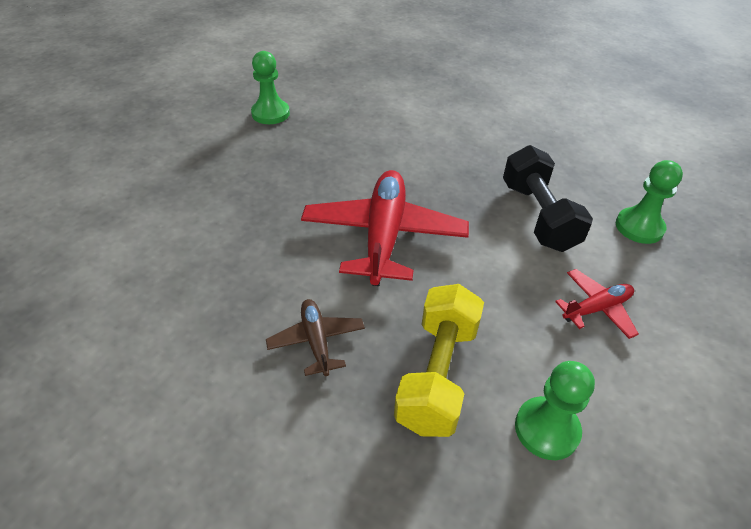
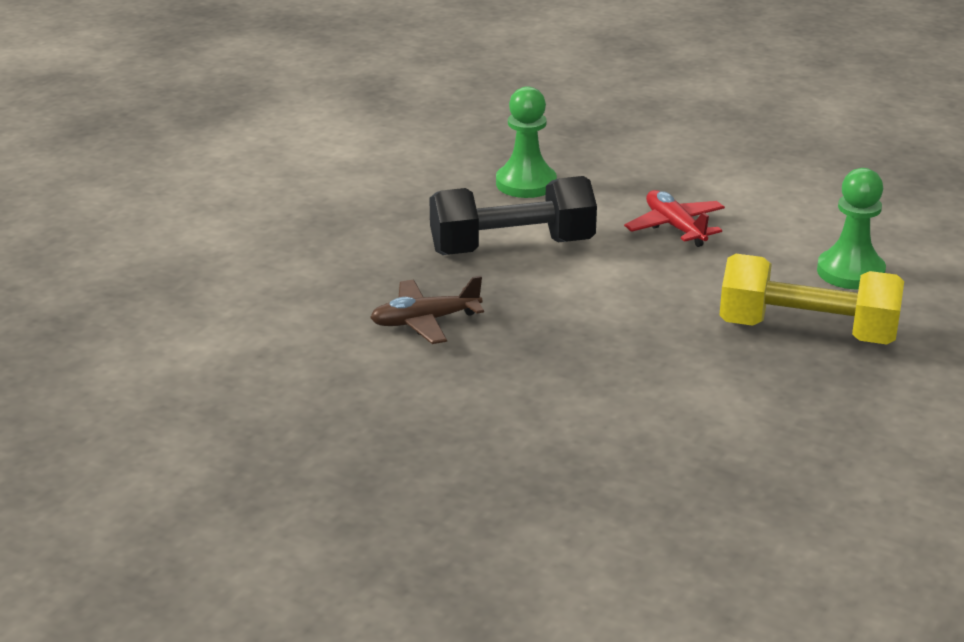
camera: 90 degrees left, 15 degrees down
green pawn [251,51,290,124] -> none
brown plane [266,299,365,376] -> brown plane moved to [370,276,484,344]
red plane [301,170,469,286] -> none

